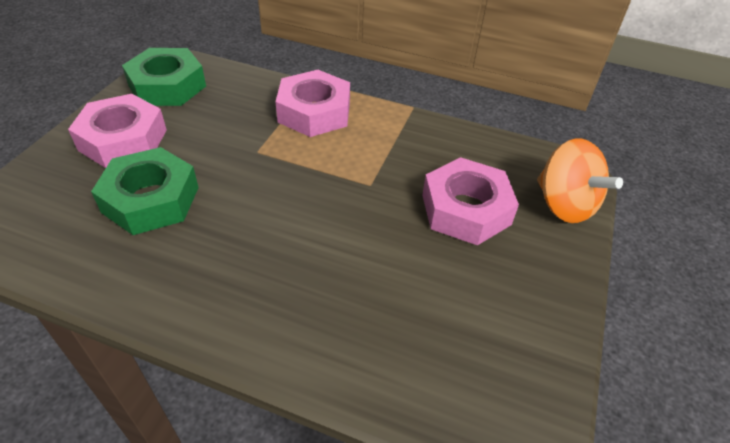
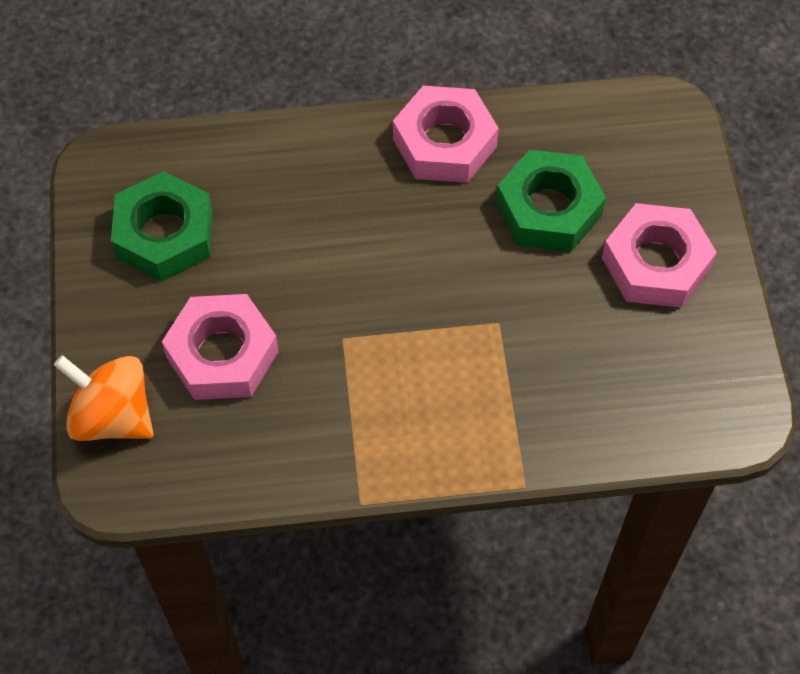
camera: 155 degrees right, 15 degrees up
green nut [122,48,206,106] -> green nut moved to [111,171,213,281]
pink nut [275,70,350,137] -> pink nut moved to [393,86,499,183]

